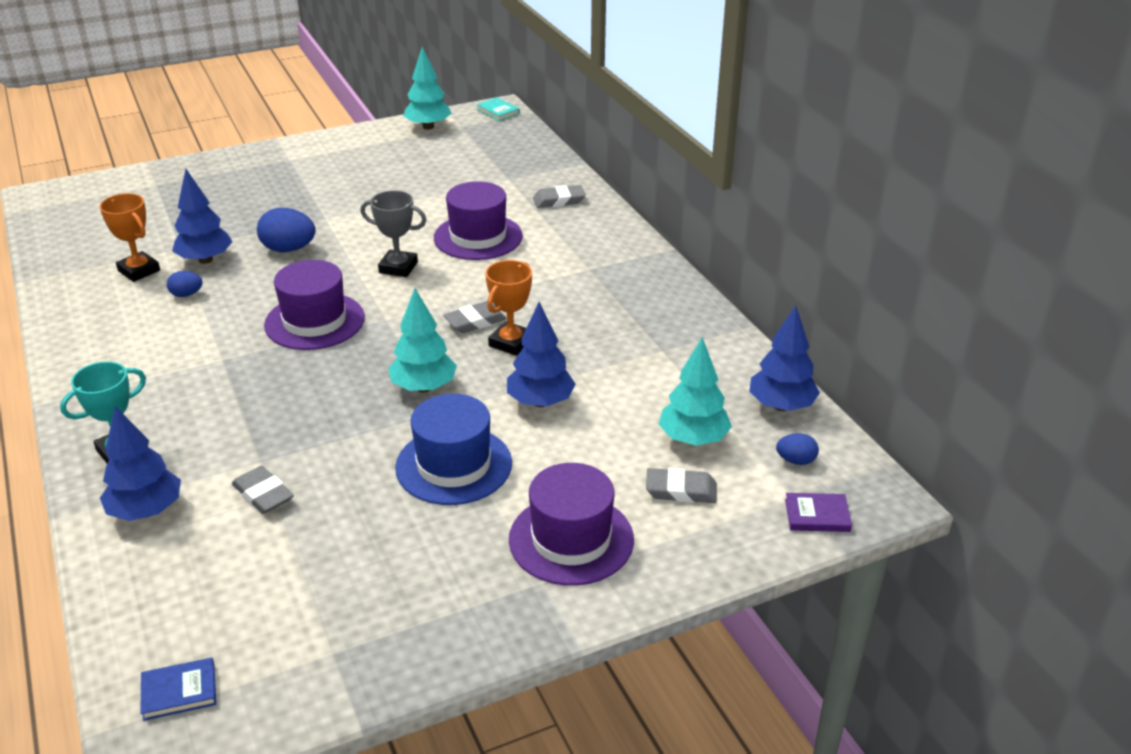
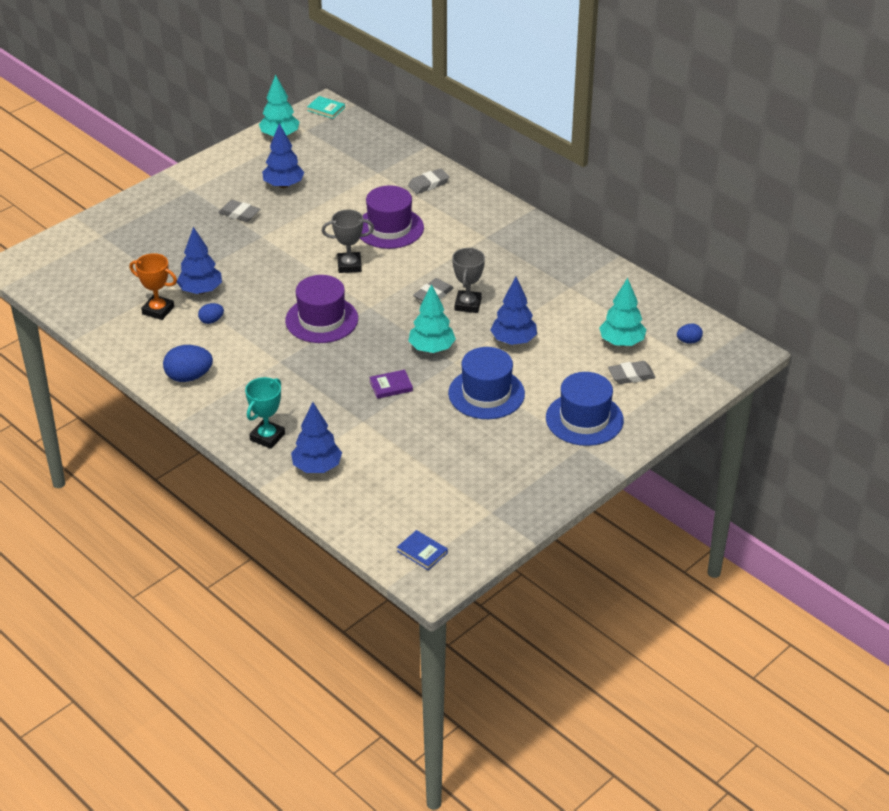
camera: 20 degrees left, 5 degrees up
blue book [140,658,216,721] -> blue book turned 75 degrees clockwise [397,530,448,570]
grey eraser [232,466,294,514] -> grey eraser moved to [218,200,260,222]
blue egg [257,208,316,252] -> blue egg moved to [163,345,213,382]
orange trophy [485,260,532,356] -> grey trophy [452,247,485,313]
purple hat [509,463,634,586] -> blue hat [546,372,624,446]
blue tree [749,306,820,411] -> blue tree moved to [262,123,305,188]
purple book [785,493,852,532] -> purple book moved to [369,370,413,399]

